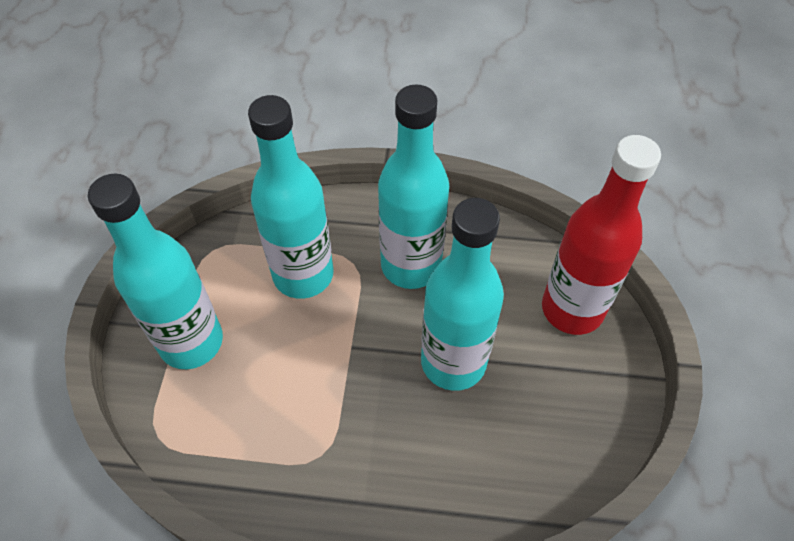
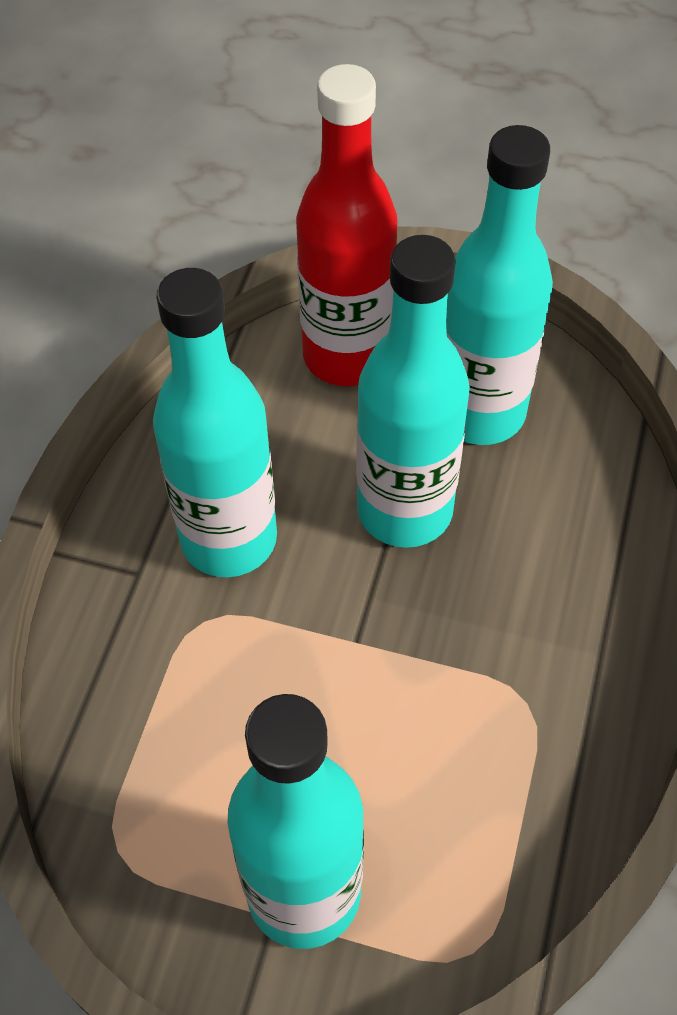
camera: 80 degrees left, 0 degrees up
turquoise bottle [248,95,334,299] -> turquoise bottle moved to [446,125,553,445]

